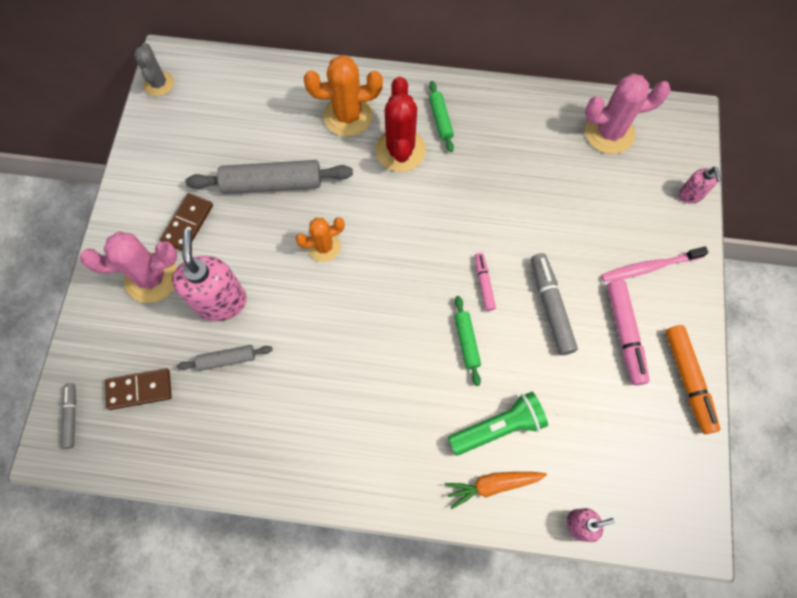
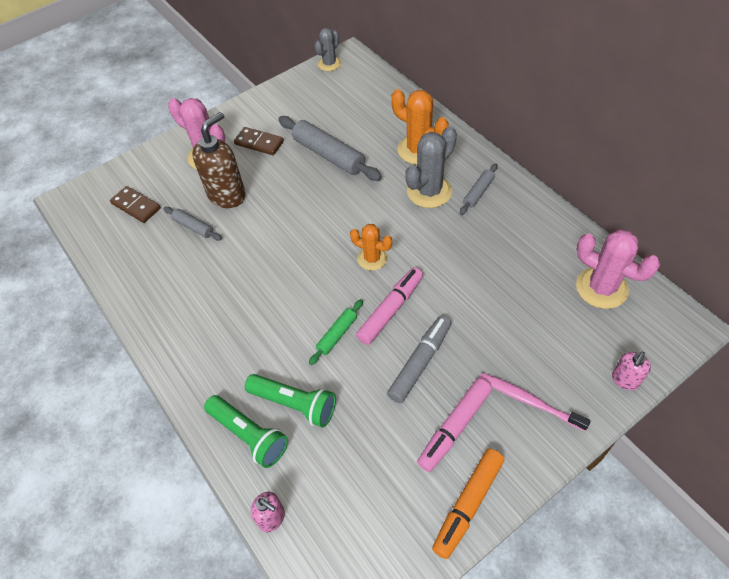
camera: 50 degrees right, 15 degrees down
grey marker [61,383,76,449] -> none
brown domino [160,193,213,251] -> brown domino turned 45 degrees clockwise [234,127,284,155]
pink soap dispenser [172,229,247,321] -> brown soap dispenser [192,112,246,208]
orange cactus [295,217,345,262] -> orange cactus moved to [350,224,392,271]
red cactus [375,77,426,172] -> grey cactus [405,126,457,208]
green rolling pin [429,81,454,152] -> grey rolling pin [460,164,497,215]
orange carrot [445,472,547,509] -> green flashlight [204,395,288,468]
pink marker [475,253,496,311] -> pink marker [356,267,423,345], size x1.72

